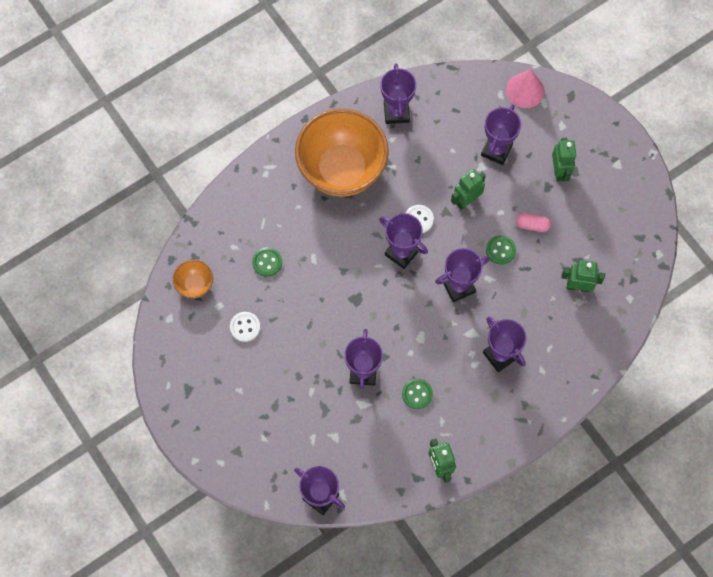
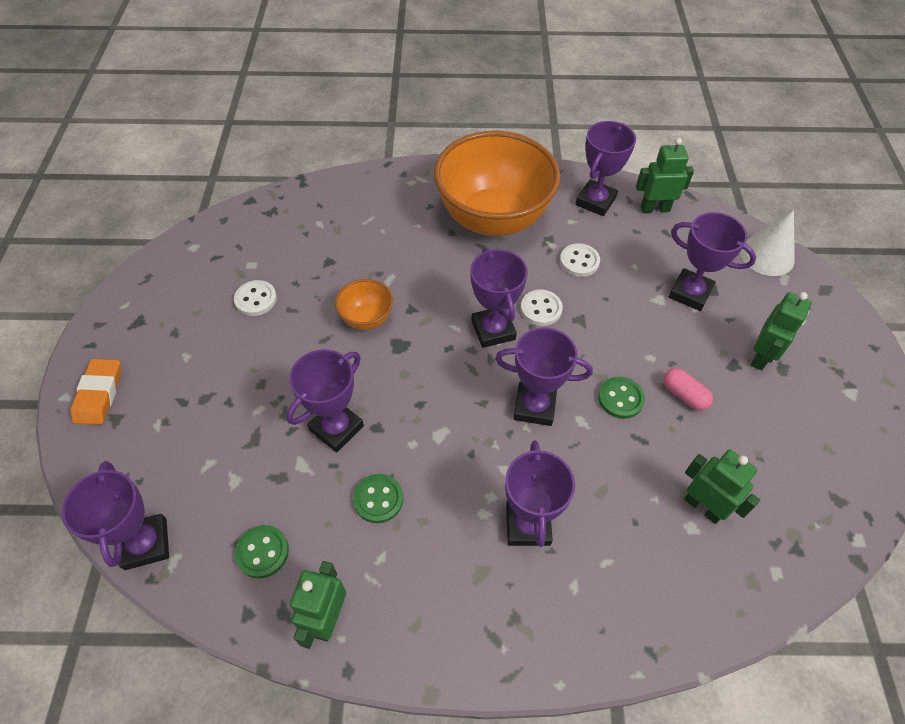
camera: 35 degrees right, 15 degrees down
orange bowl [173,260,213,298] -> orange bowl moved to [335,279,393,330]
green button [252,247,282,277] -> green button moved to [235,525,289,579]
green robot [451,169,486,210] -> green robot moved to [636,138,694,213]
purple trophy [481,104,521,165] -> purple trophy turned 60 degrees clockwise [669,212,756,311]
pink cone [506,69,545,108] -> white cone [740,210,795,276]
none -> orange eraser [70,359,121,425]
none -> white button [560,243,600,277]

